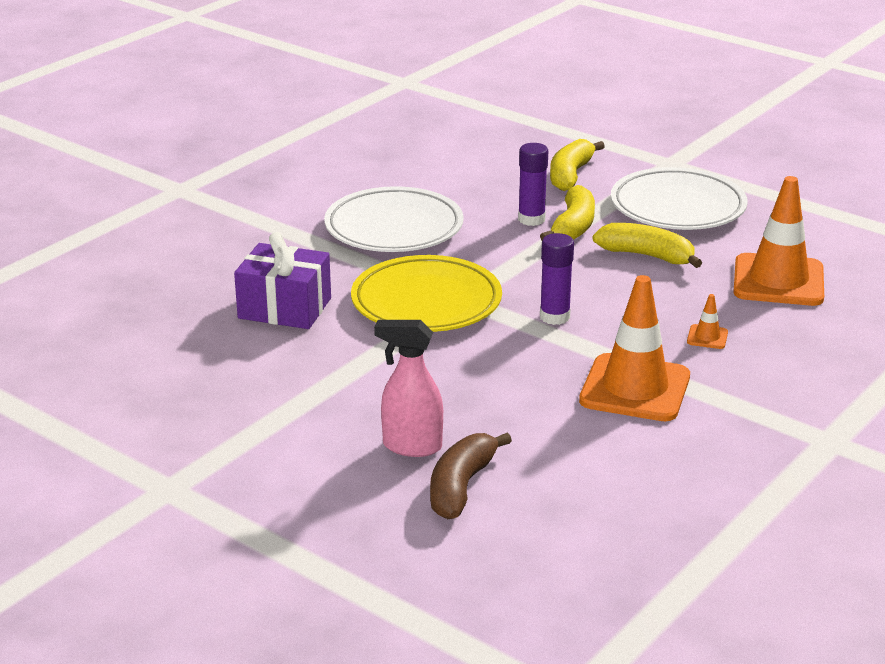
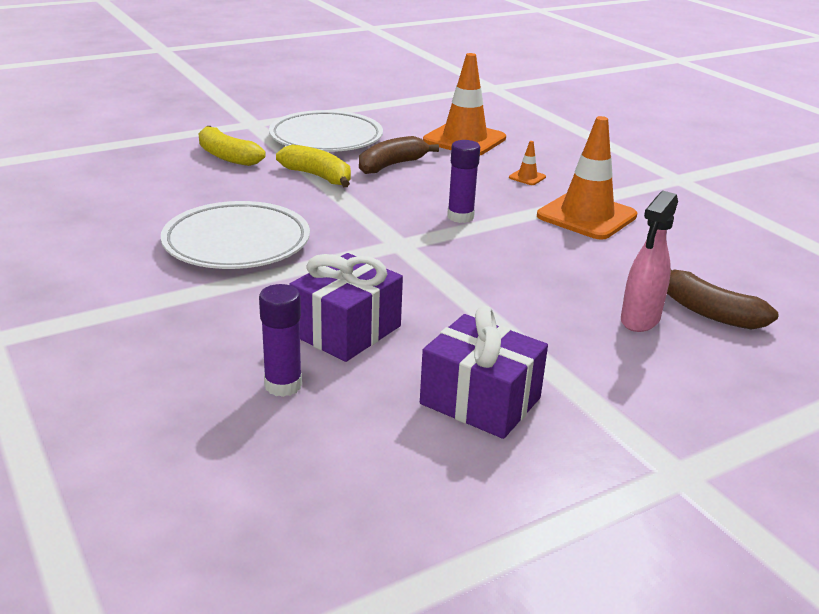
camera: 70 degrees left, 0 degrees up
yellow plate [351,255,502,332] -> none
purple glue stick [518,143,548,226] -> purple glue stick moved to [259,284,302,397]
yellow banana [592,223,702,268] -> brown banana [359,136,439,174]
none -> purple gift [420,306,548,439]

